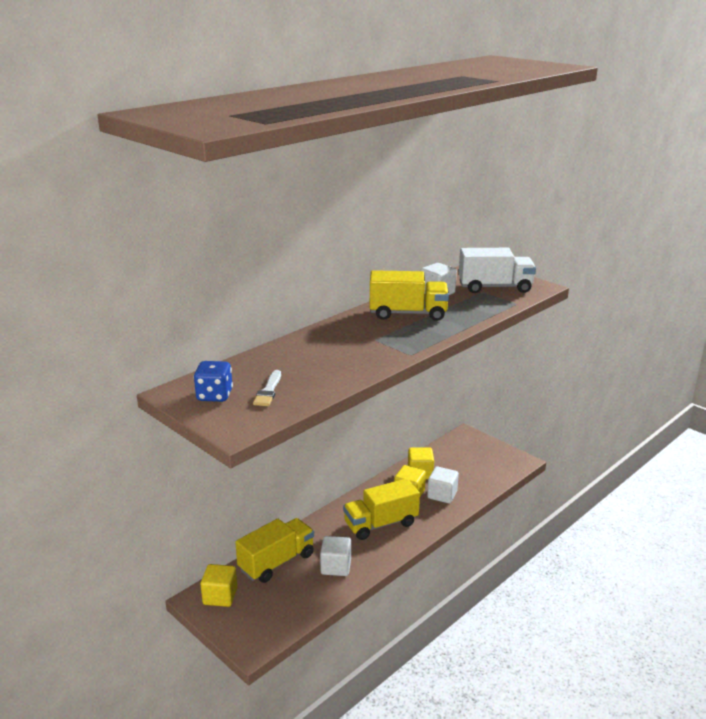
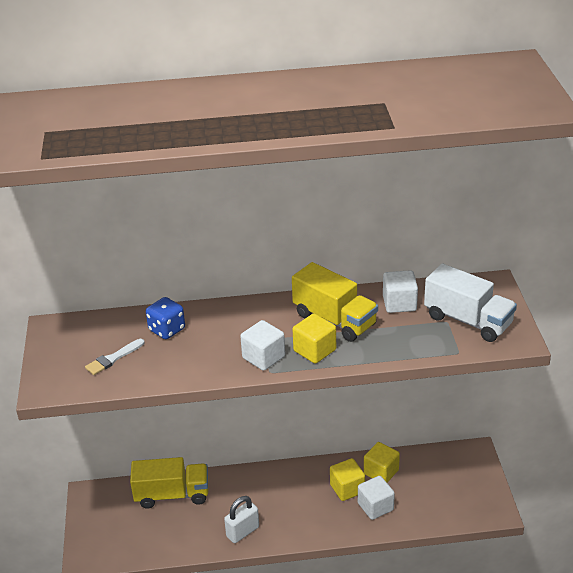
camera: 40 degrees right, 10 degrees up
blue dice [194,361,233,402] -> blue dice moved to [146,297,185,339]
yellow cube [200,564,237,607] -> yellow cube moved to [293,313,336,364]
white cube [320,536,351,576] -> white cube moved to [240,320,285,371]
yellow truck [343,478,420,540] -> none
none -> white padlock [224,496,259,543]

